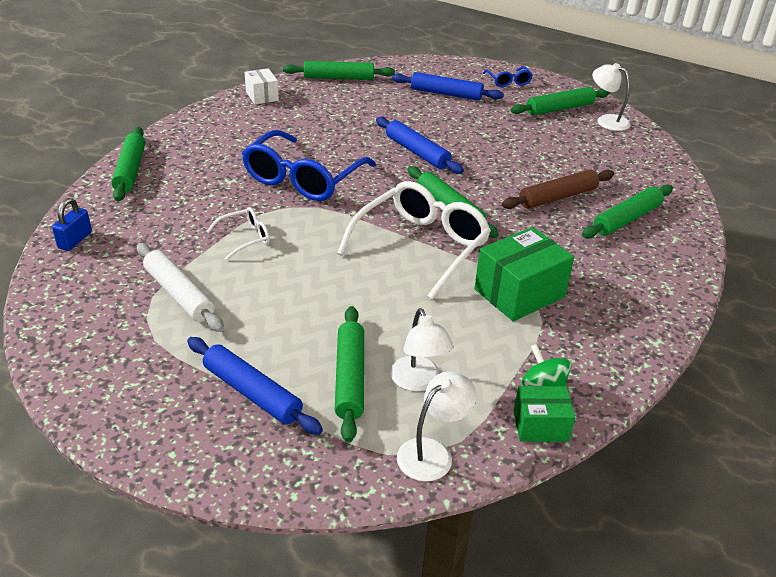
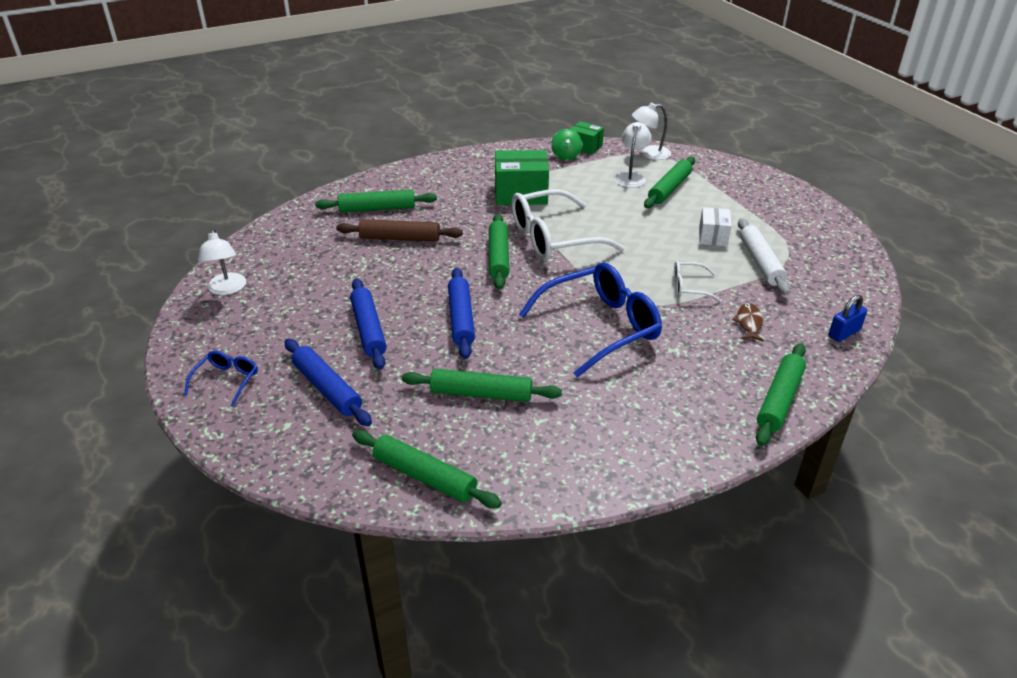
camera: 145 degrees left, 0 degrees up
blue rolling pin [187,337,323,435] -> blue rolling pin moved to [350,278,387,370]
white box [245,68,279,104] -> white box moved to [699,207,732,246]
green rolling pin [511,87,610,115] -> green rolling pin moved to [402,369,562,402]
none -> brown fish [732,303,764,342]

